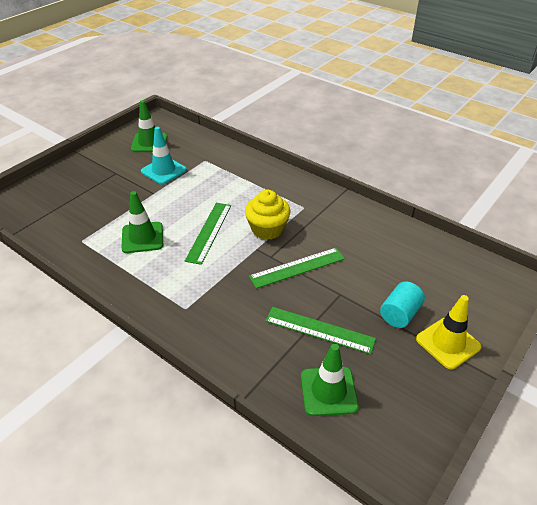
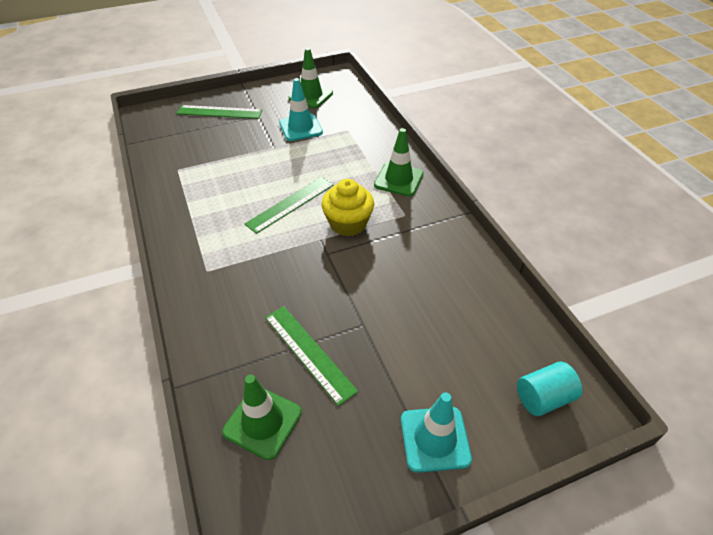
camera: 30 degrees right, 5 degrees up
green traffic cone [122,191,163,253] -> green traffic cone moved to [374,128,424,196]
green ruler [249,248,345,289] -> green ruler moved to [177,105,262,119]
turquoise cylinder [380,281,425,328] -> turquoise cylinder moved to [517,362,582,416]
yellow traffic cone [416,295,481,369] -> turquoise traffic cone [401,392,472,473]

